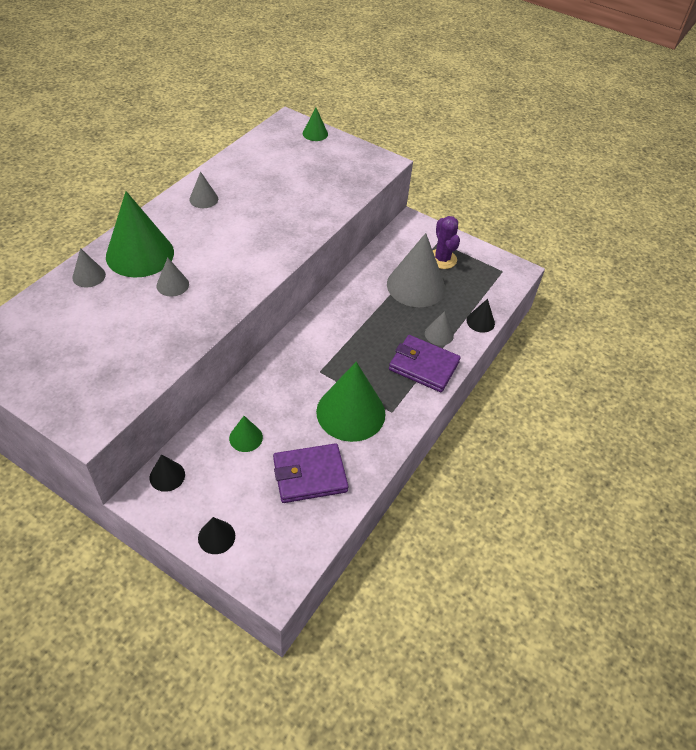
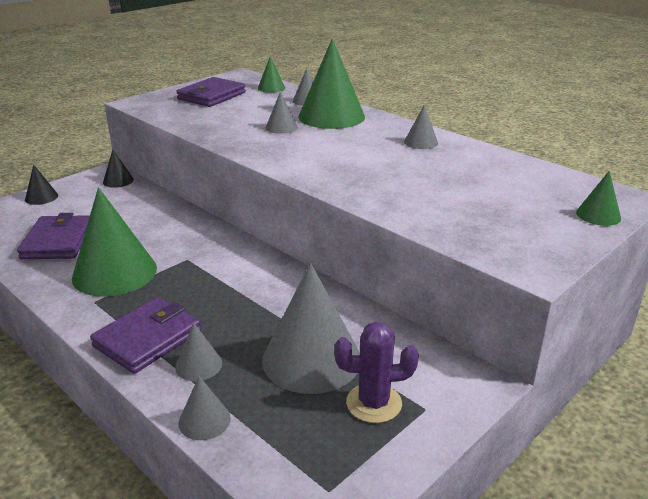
camera: 105 degrees right, 20 degrees down
green cone [229,416,263,452] -> green cone moved to [258,57,285,93]
black cone [467,299,495,333] -> grey cone [179,376,231,440]
none -> purple wallet [176,77,246,107]

